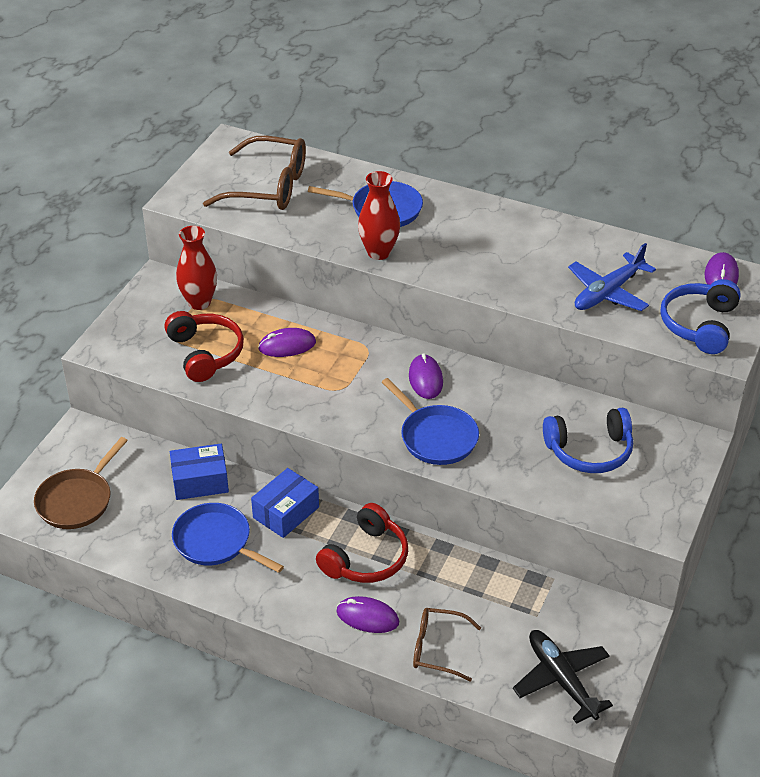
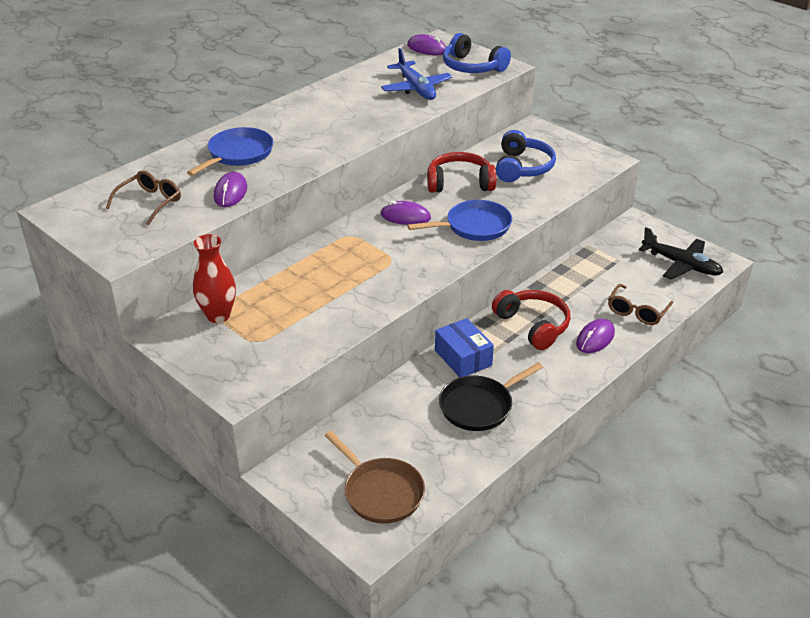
camera: 70 degrees left, 5 degrees down
red headphones [164,311,244,382] -> red headphones moved to [427,152,496,193]
blue box [170,444,229,500] -> none
blue pan [172,503,284,573] -> black pan [439,362,543,431]
brown glasses [203,136,306,210] -> brown glasses [106,170,181,226], size x0.60
purple mouse [258,328,316,357] -> purple mouse moved to [214,172,247,207]
red vase [358,171,400,260] -> none
black plane [513,630,613,724] -> black plane turned 135 degrees counterclockwise [639,227,723,280]

